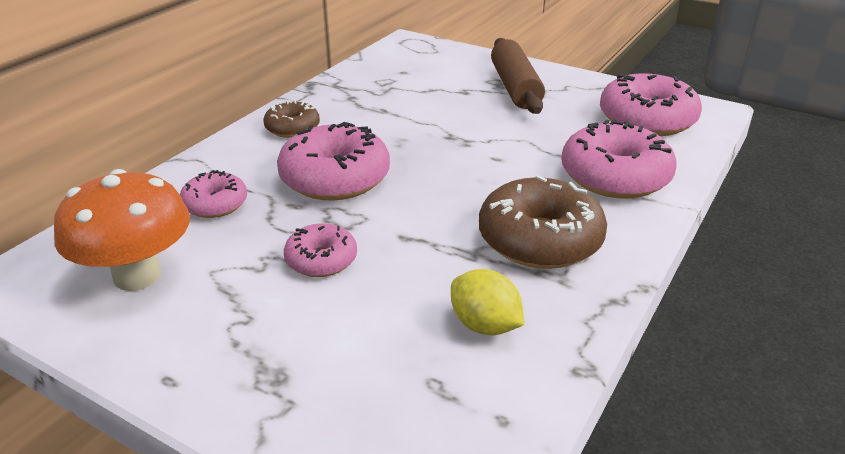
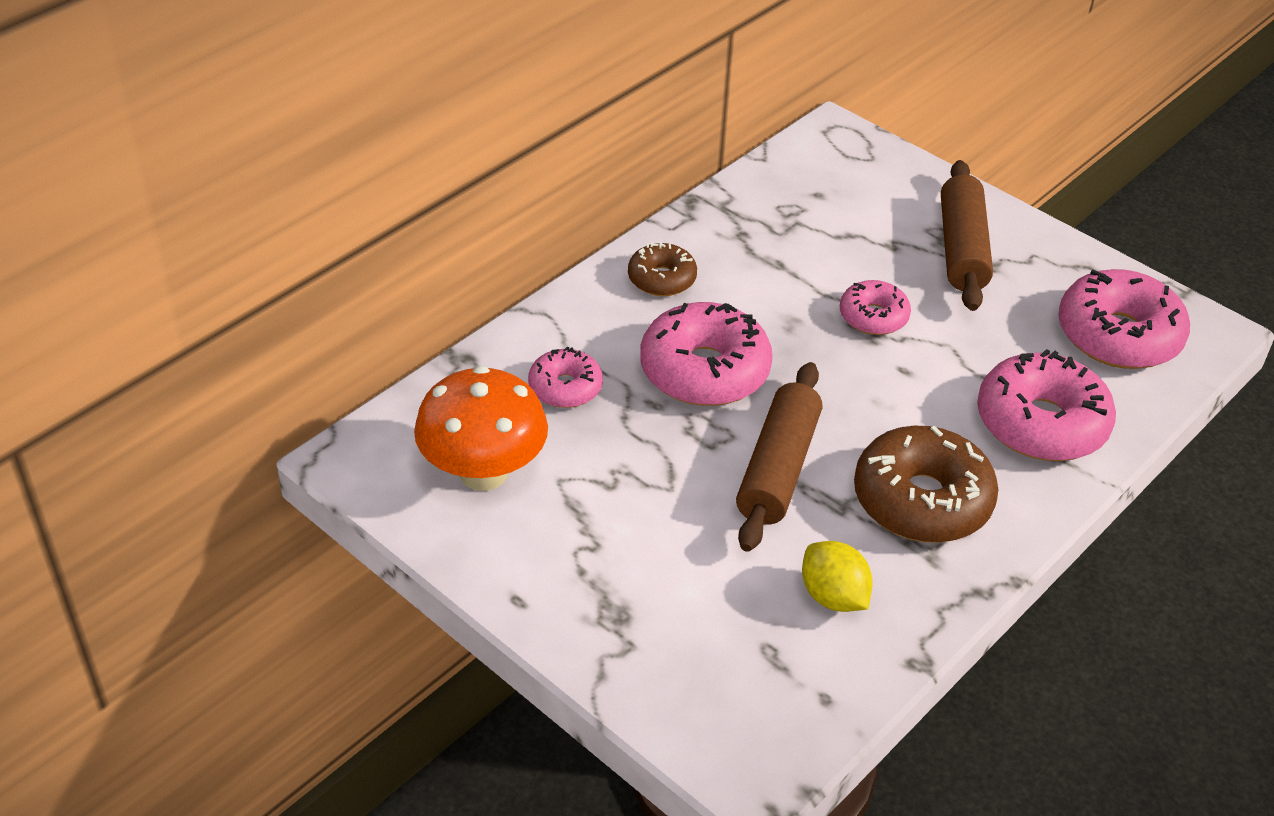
camera: 10 degrees right, 10 degrees up
pink donut [284,223,357,277] -> pink donut moved to [840,280,911,335]
none -> brown rolling pin [736,362,822,552]

